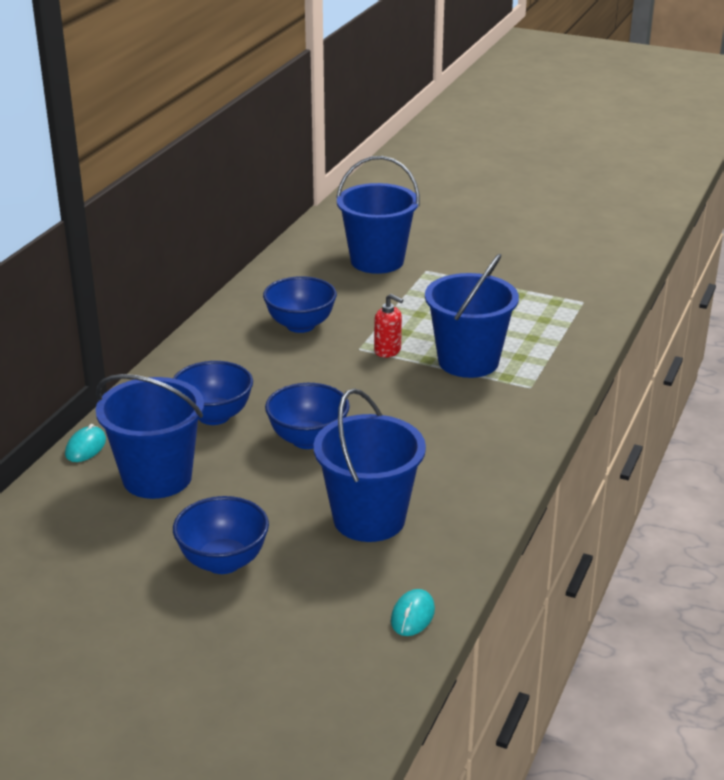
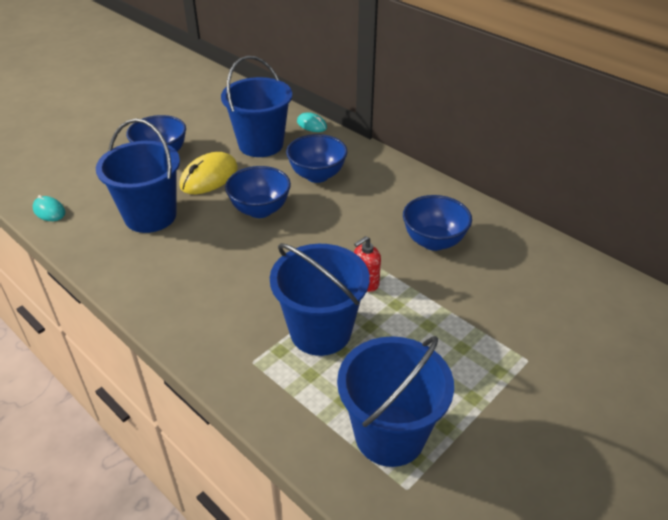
camera: 110 degrees right, 10 degrees up
blue bucket [336,156,420,274] -> blue bucket moved to [337,336,454,467]
none -> yellow mouse [179,152,238,194]

